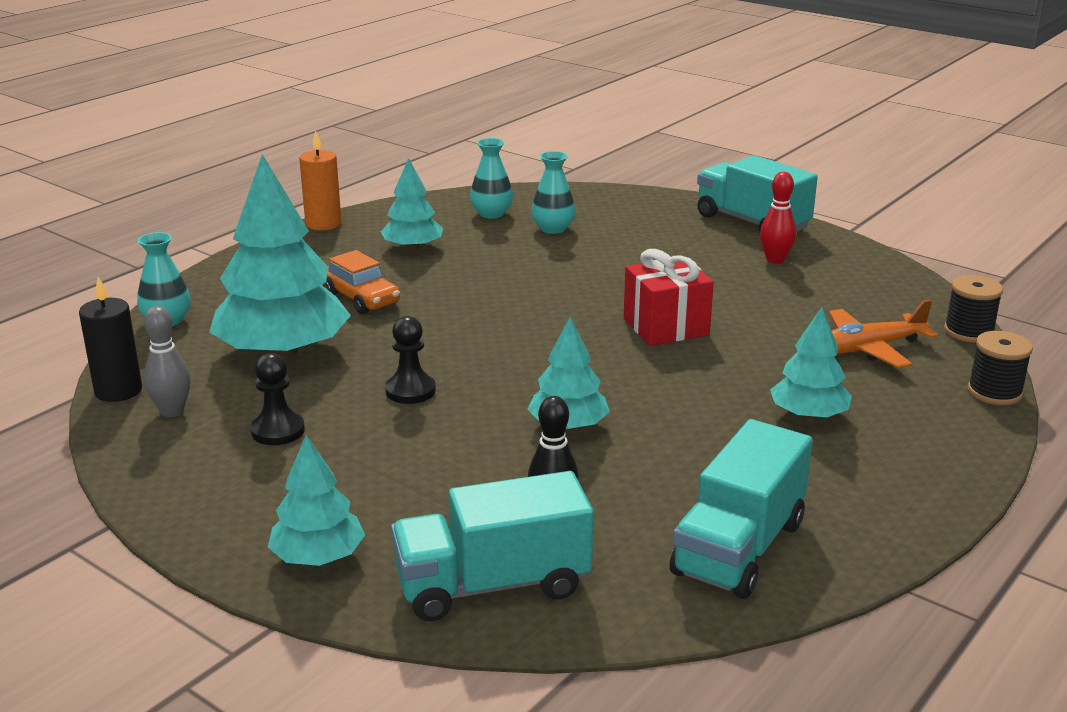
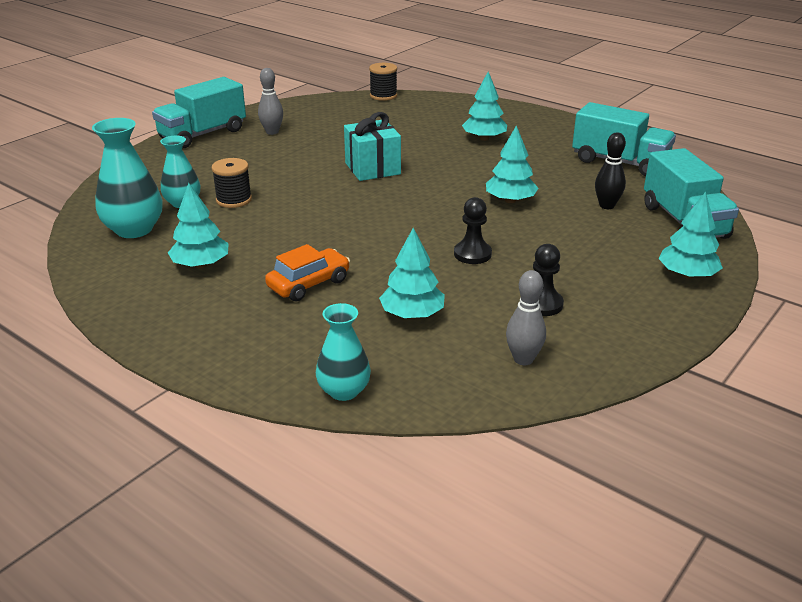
camera: 90 degrees left, 5 degrees up
black candle [79,277,142,402] -> none
turquoise tree [209,154,351,359] -> turquoise tree [379,228,445,319], size x0.54
orange candle [299,131,341,230] -> none
turquoise vase [470,138,513,219] -> turquoise vase [92,118,162,238], size x1.55
red gift [623,249,714,346] -> turquoise gift [344,112,401,181]
red bowling pin [760,172,796,264] -> grey bowling pin [258,68,283,135]
orange plane [829,299,938,368] -> none
black spool [968,331,1033,405] -> black spool moved to [211,158,252,208]

